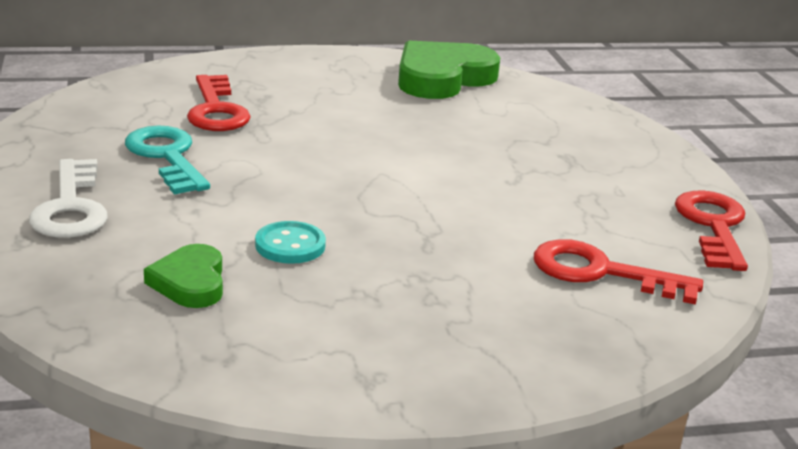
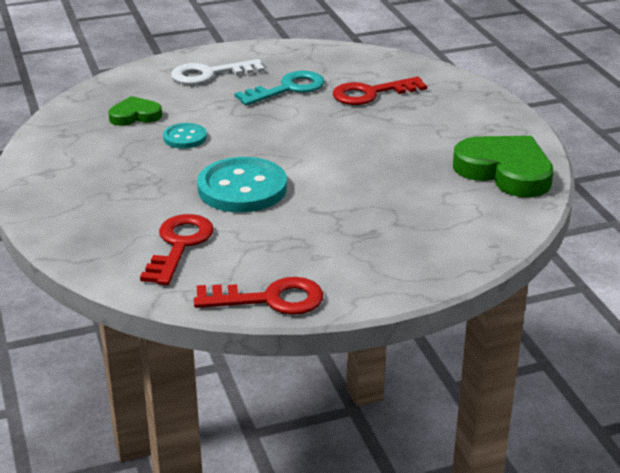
camera: 85 degrees right, 5 degrees up
none -> turquoise button [197,157,287,213]

